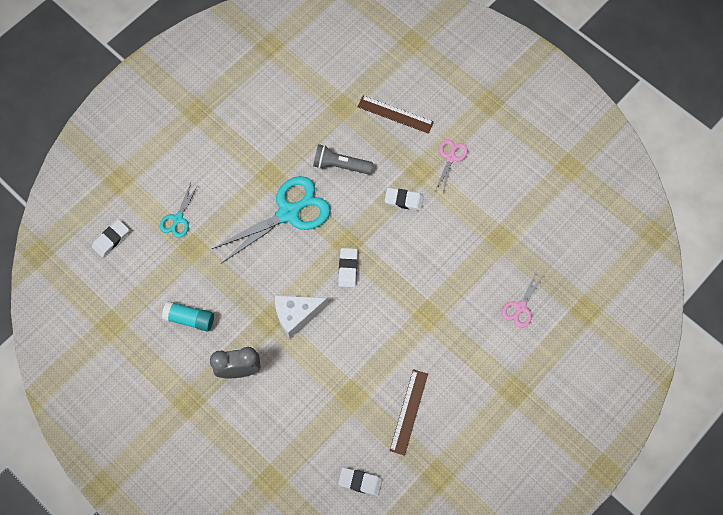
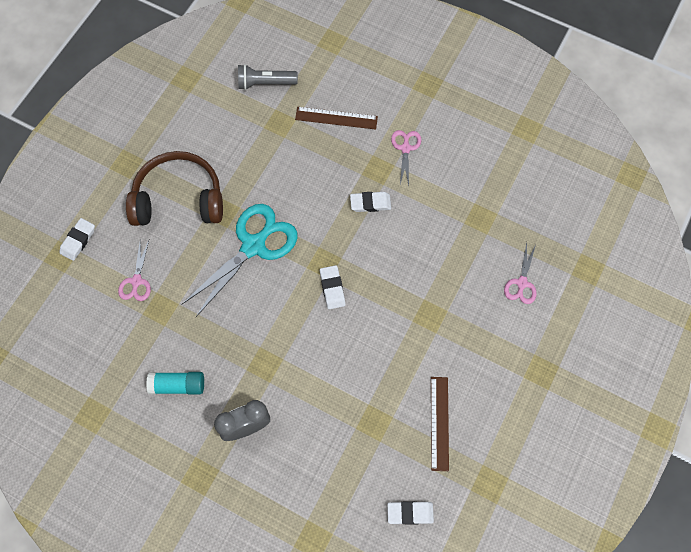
camera: 15 degrees left, 0 degrees up
white eraser [92,220,129,257] -> white eraser moved to [59,218,95,261]
turquoise scissors [160,183,199,238] -> pink scissors [118,240,151,301]
white cheese [275,295,328,338] -> none
grey flashlight [313,144,373,174] -> grey flashlight moved to [238,64,298,90]
none -> brown headphones [126,151,223,226]

